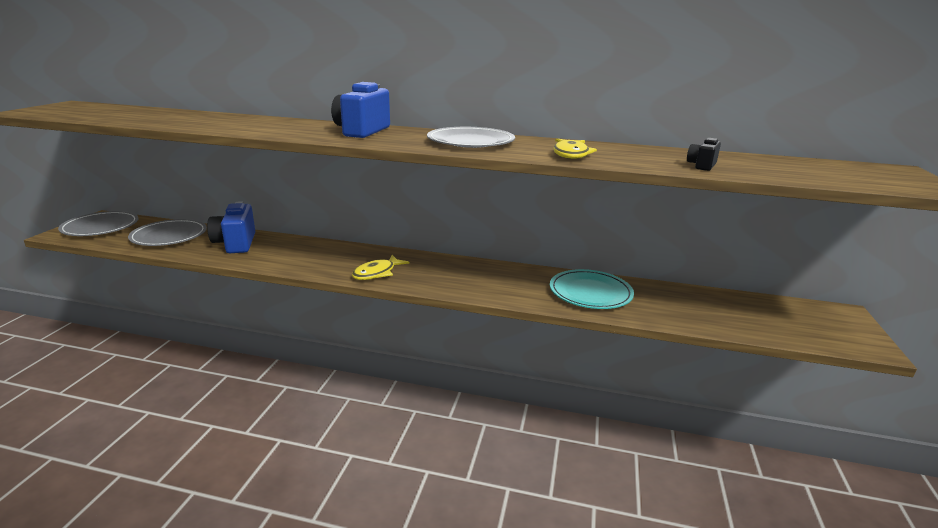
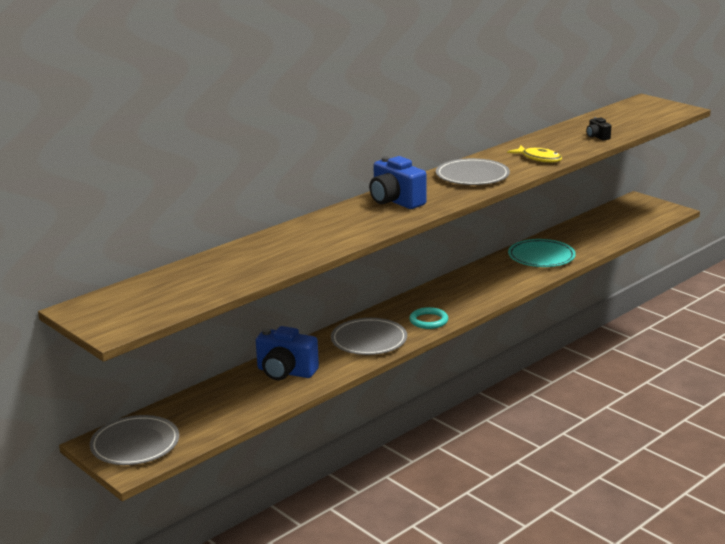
camera: 55 degrees left, 0 degrees up
grey plate [128,219,207,246] -> grey plate moved to [331,318,407,355]
yellow fish [352,255,410,280] -> turquoise ring [409,307,448,329]

